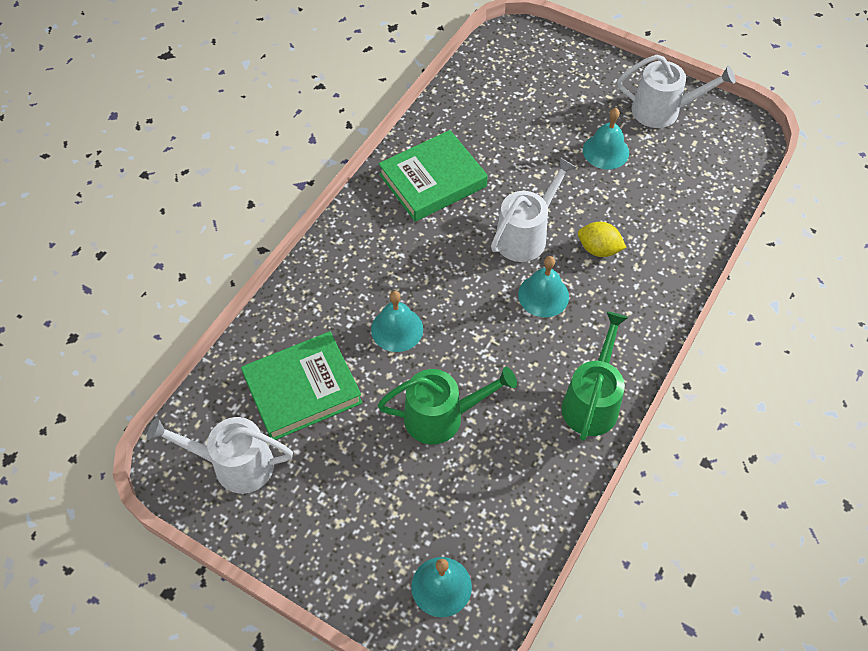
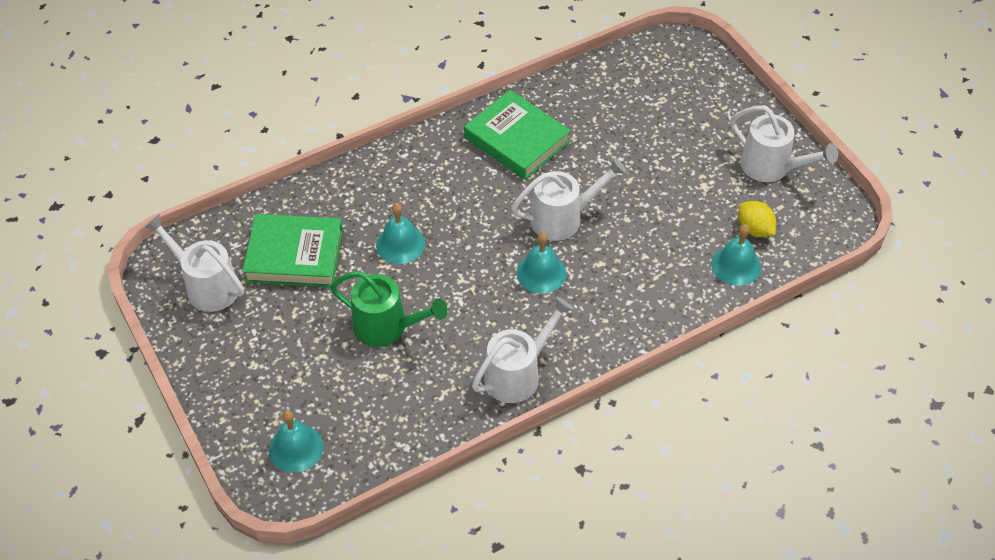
camera: 30 degrees right, 5 degrees down
green book [379,130,488,222] -> green book turned 45 degrees clockwise [464,90,571,180]
green watering can [562,312,628,441] -> white watering can [472,297,574,403]
yellow lemon [578,222,627,257] -> yellow lemon moved to [738,201,776,237]
turquoise bell [583,108,629,169] -> turquoise bell moved to [711,224,761,286]

